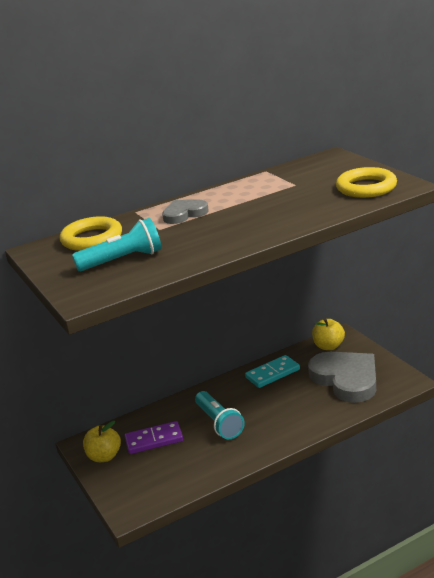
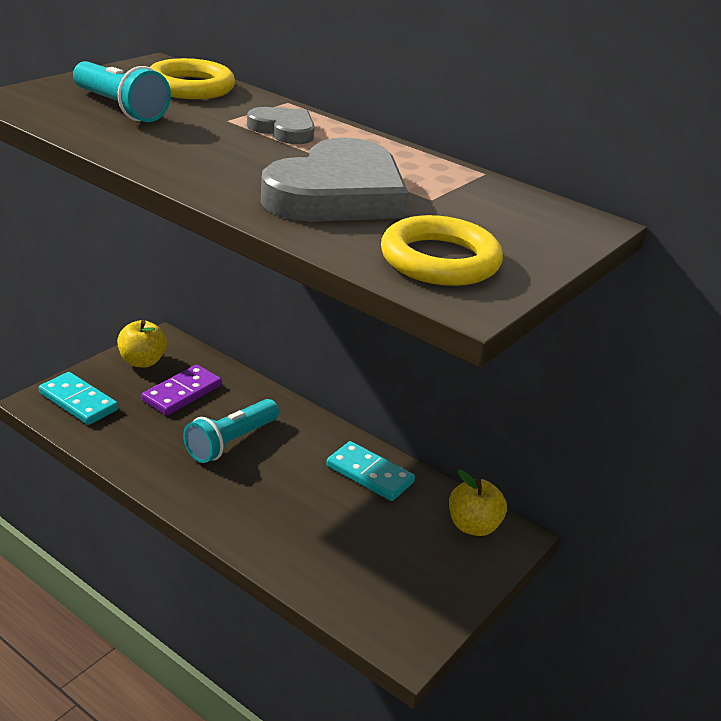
camera: 60 degrees right, 5 degrees up
purple domino [125,421,183,454] -> purple domino turned 75 degrees clockwise [142,365,222,415]
grey heart [308,352,376,403] -> grey heart moved to [261,138,409,222]
none -> turquoise domino [39,372,118,425]

